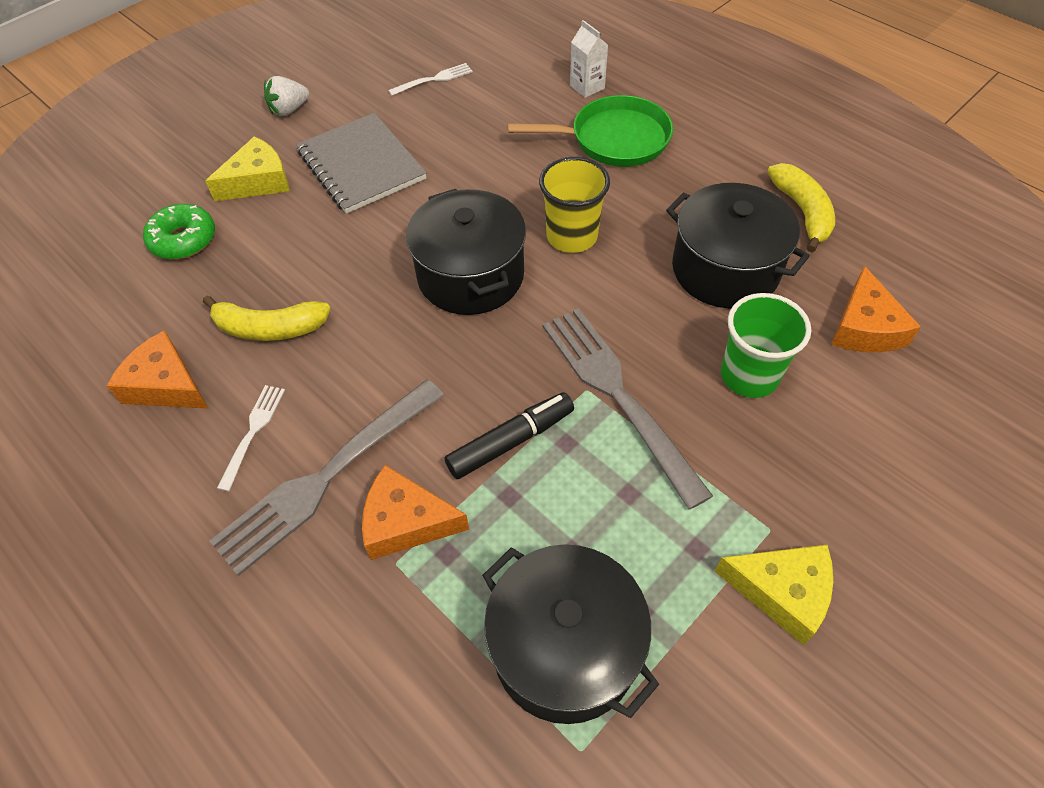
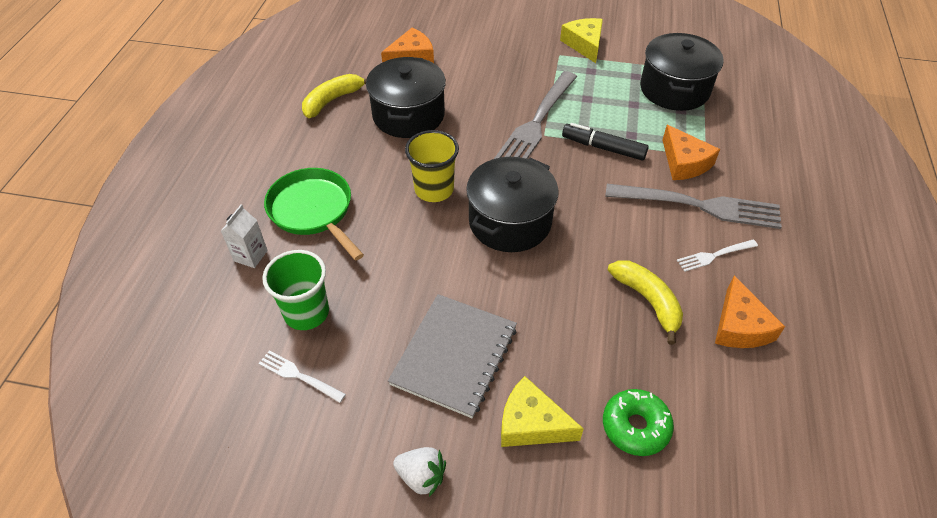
camera: 125 degrees left, 5 degrees down
green cup [721,293,811,398] -> green cup moved to [262,250,329,330]

